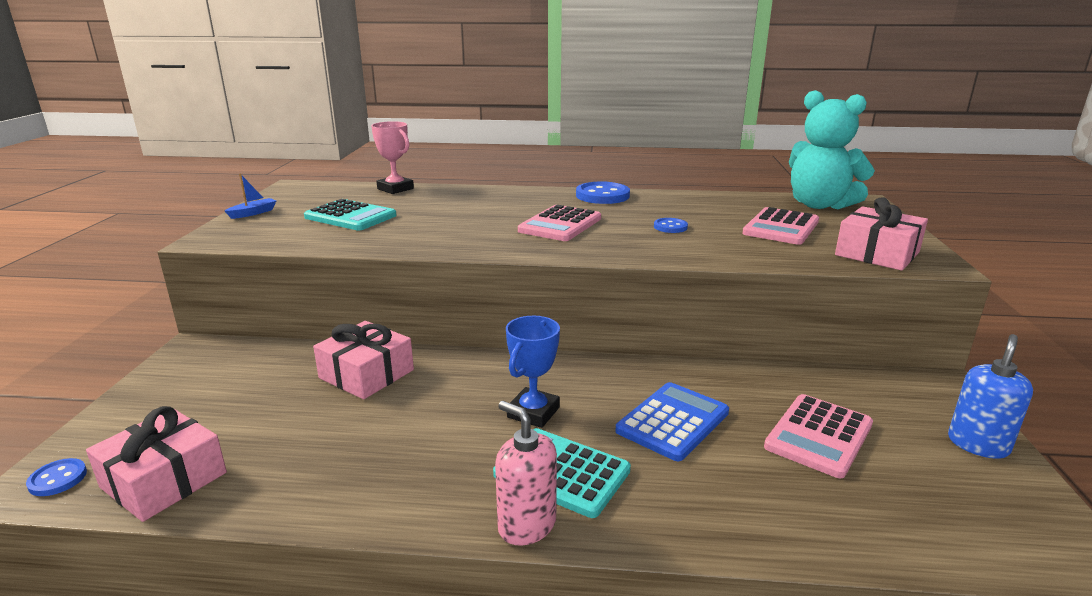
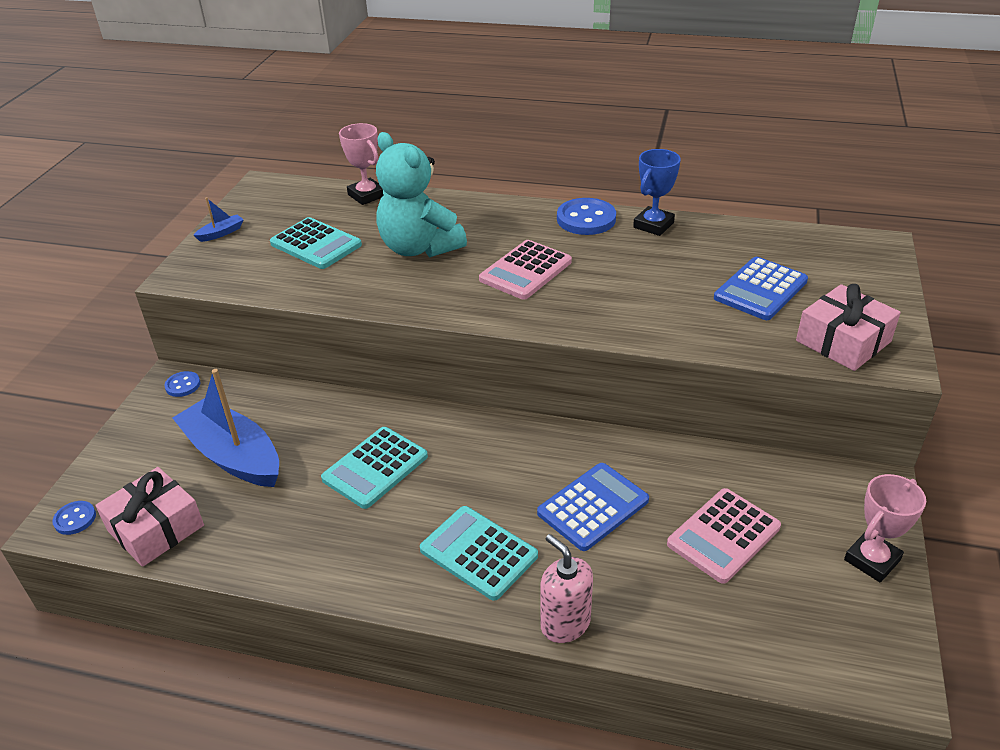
camera: 10 degrees right, 15 degrees up
pink gift [313,321,414,399] -> none
pink soap dispenser [495,401,557,546] -> pink soap dispenser moved to [540,534,593,643]
blue trophy [506,316,560,428] -> blue trophy moved to [633,149,681,236]
blue button [654,218,688,233] -> blue button moved to [164,371,200,397]
pink calculator [742,207,819,245] -> blue calculator [714,257,808,320]
turquoise teddy bear [789,90,875,209] -> turquoise teddy bear moved to [376,132,467,257]
blue soap dispenser [948,334,1033,459] -> pink trophy [844,474,926,583]
none -> blue boat [173,369,279,487]
none -> turquoise calculator [321,427,428,509]

